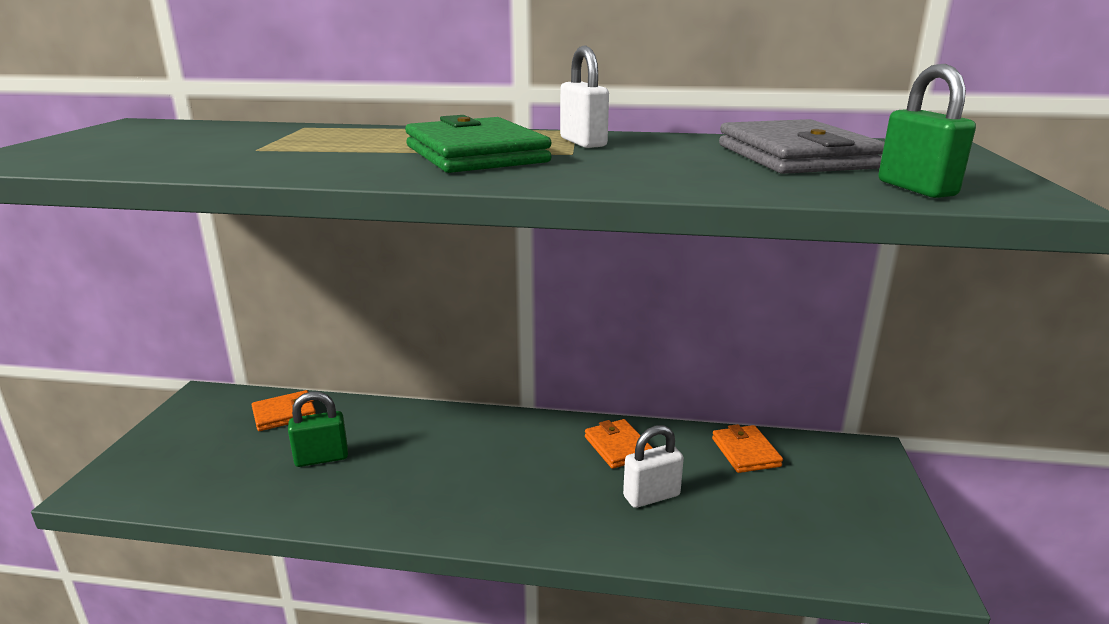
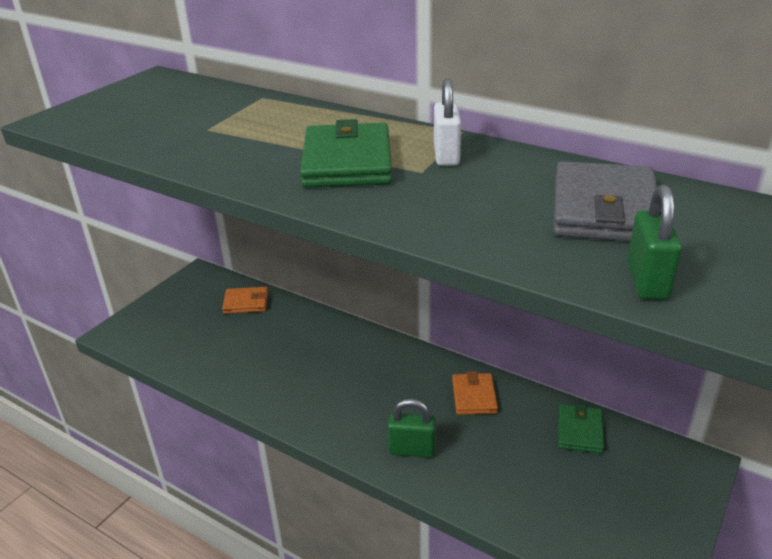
camera: 25 degrees right, 10 degrees up
green padlock [288,391,348,467] -> green padlock moved to [388,399,436,458]
white padlock [623,425,684,508] -> none
orange wallet [712,424,783,473] -> green wallet [558,404,604,453]

